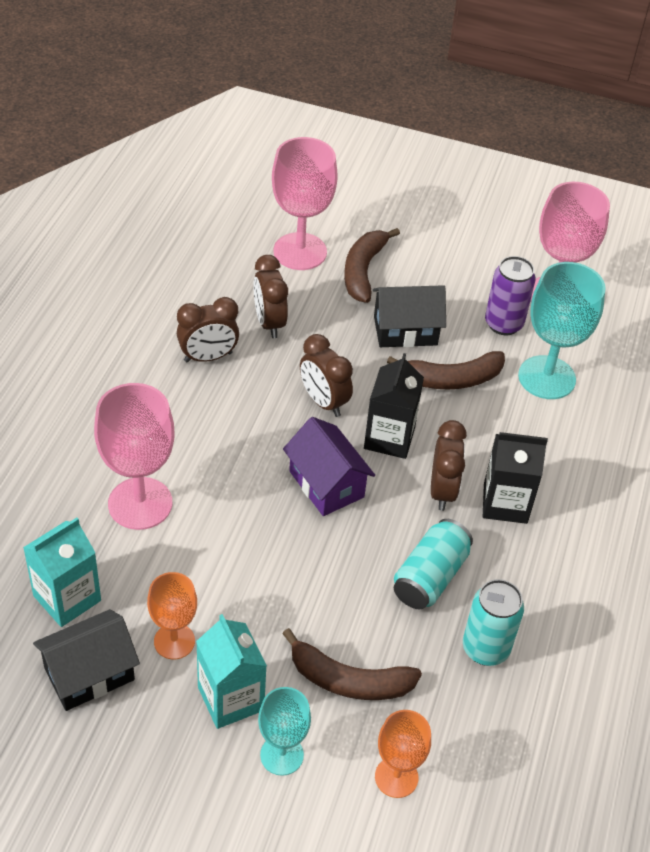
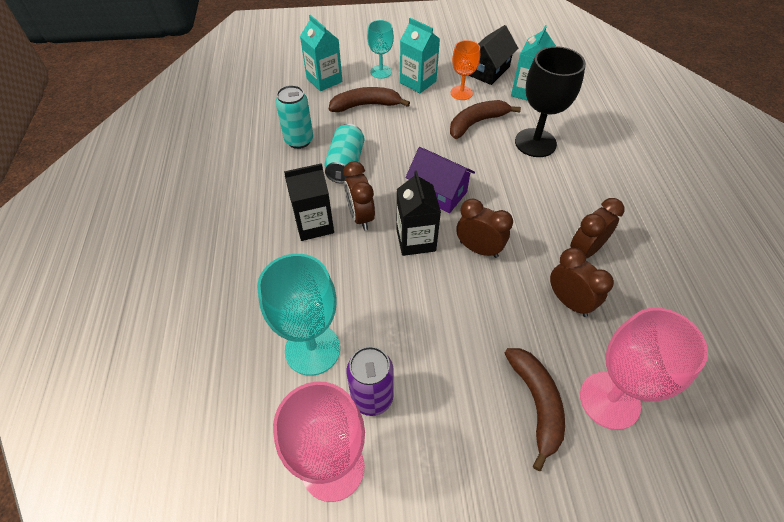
camera: 160 degrees right, 5 degrees up
pink goblet [94,383,175,530] -> black goblet [515,46,586,157]
black house [372,285,446,347] -> none
orange goblet [375,710,431,798] -> turquoise carton [300,15,342,91]
brown banana [387,351,505,390] -> brown banana moved to [450,100,521,139]

